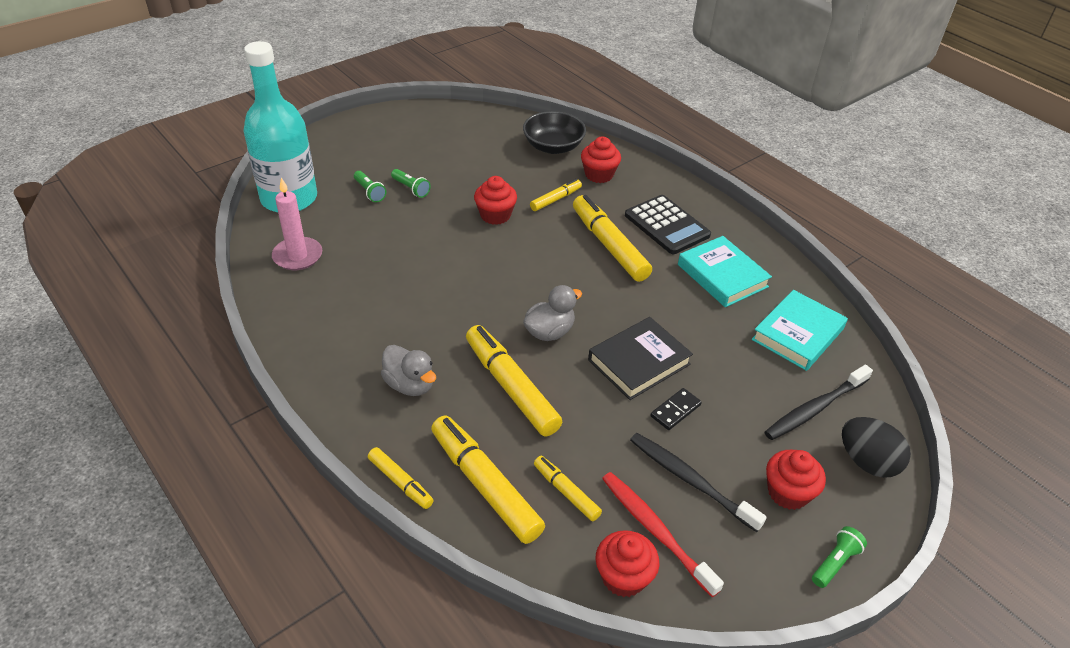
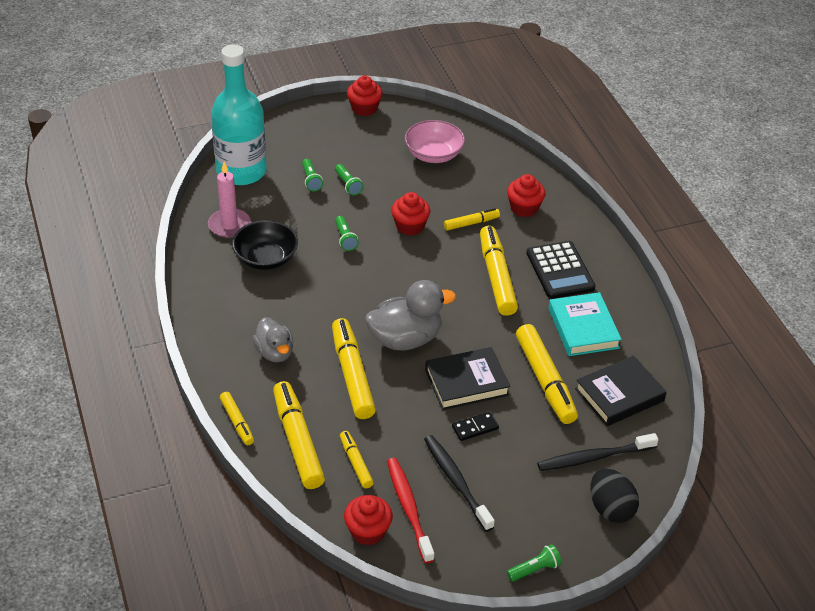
camera: 20 degrees right, 0 degrees up
black bowl [523,111,586,154] -> black bowl moved to [232,220,298,270]
grey duck [523,285,582,341] -> grey duck [365,280,456,351], size x1.57
turquoise book [752,290,848,371] -> black book [575,356,667,426]
red cupcake [766,450,826,510] -> red cupcake moved to [347,75,383,116]
none -> green flashlight [335,216,359,251]
none -> pink bowl [405,120,465,163]
none -> yellow marker [516,324,578,424]

